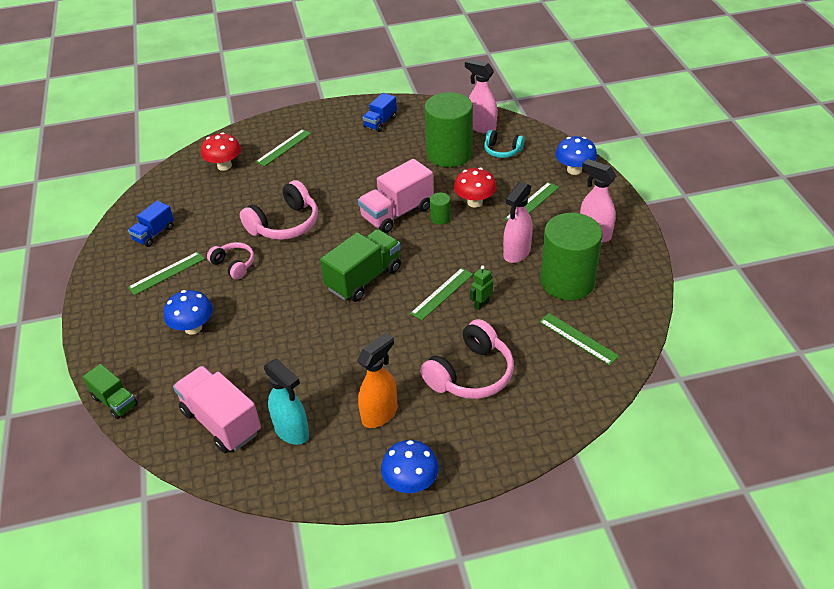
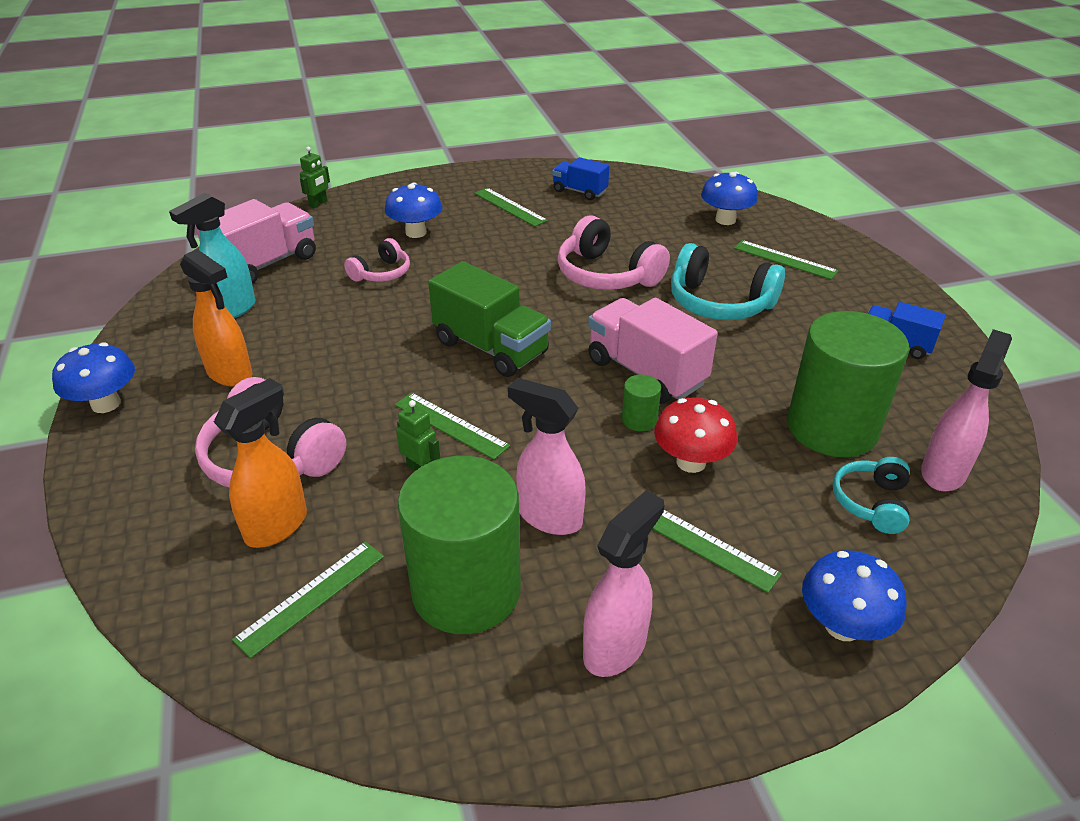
camera: 85 degrees right, 5 degrees down
green truck [83,364,138,419] -> green robot [300,147,330,208]
red mushroom [201,132,241,171] -> blue mushroom [701,172,758,225]
pink headphones [207,242,254,279] -> pink headphones moved to [344,238,410,282]
none -> orange spray bottle [214,378,307,548]
none -> turquoise headphones [671,243,785,320]

